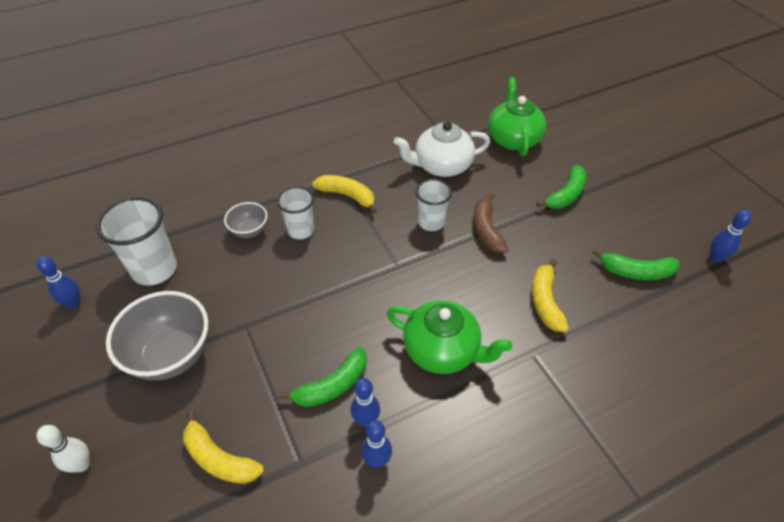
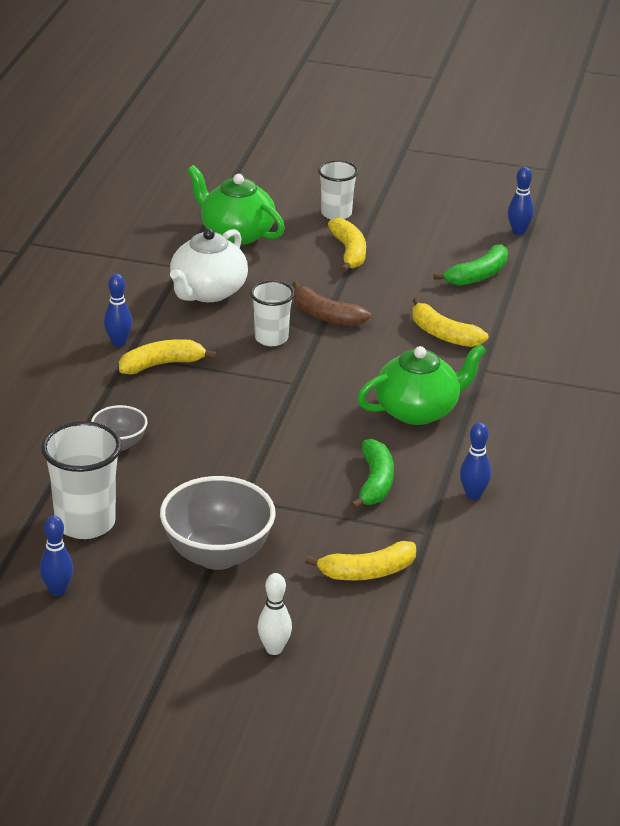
camera: 50 degrees left, 15 degrees down
white cup [277,186,314,239] -> white cup moved to [318,160,358,220]
blue bowling pin [350,378,380,427] -> blue bowling pin moved to [104,274,132,347]
green banana [536,165,586,209] -> yellow banana [328,218,366,272]

